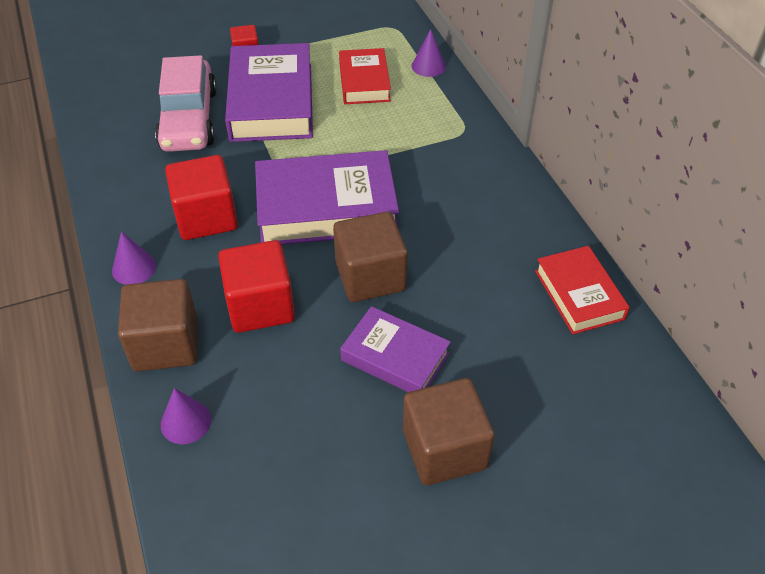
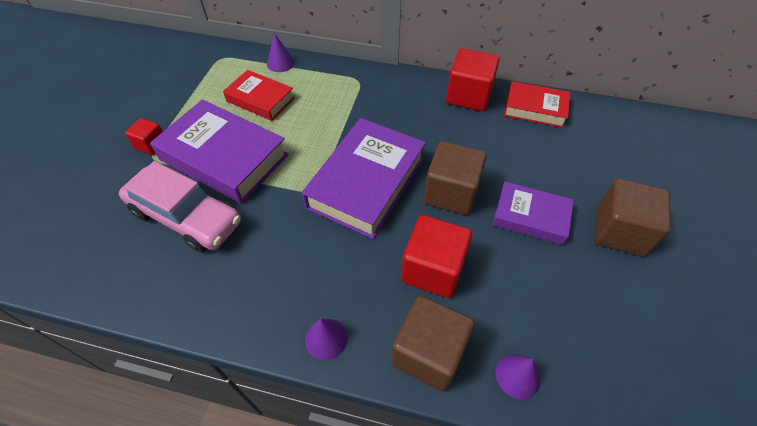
camera: 55 degrees left, 5 degrees up
red cube [165,155,238,240] -> red cube moved to [446,48,500,111]
purple book [340,306,451,392] -> purple book turned 45 degrees clockwise [493,181,574,245]

